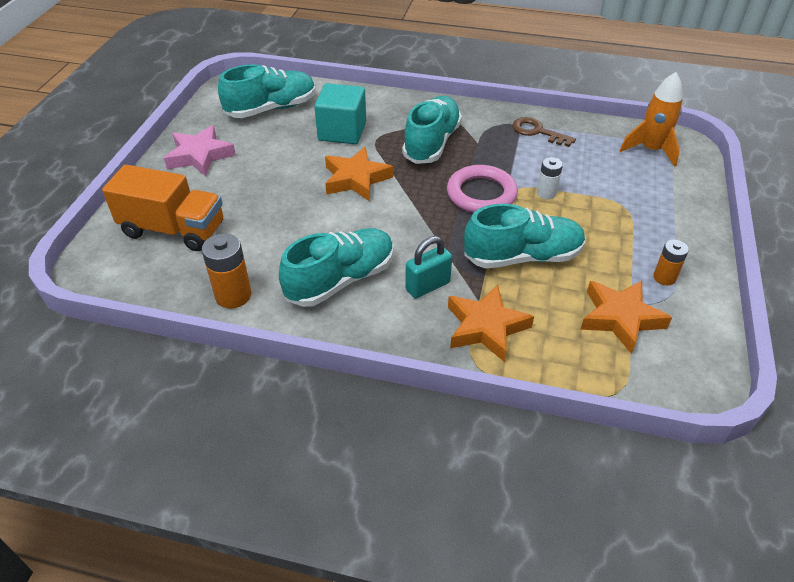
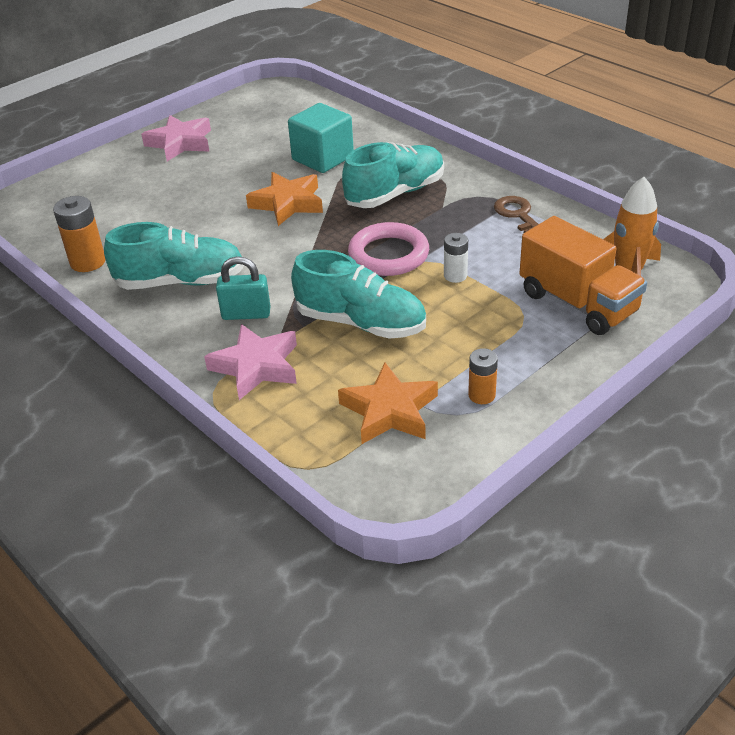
camera: 35 degrees right, 5 degrees down
orange truck [102,164,223,251] -> orange truck moved to [519,216,647,335]
turquoise shoe [218,64,316,118] -> none
orange star [448,285,534,362] -> pink star [204,324,297,400]

